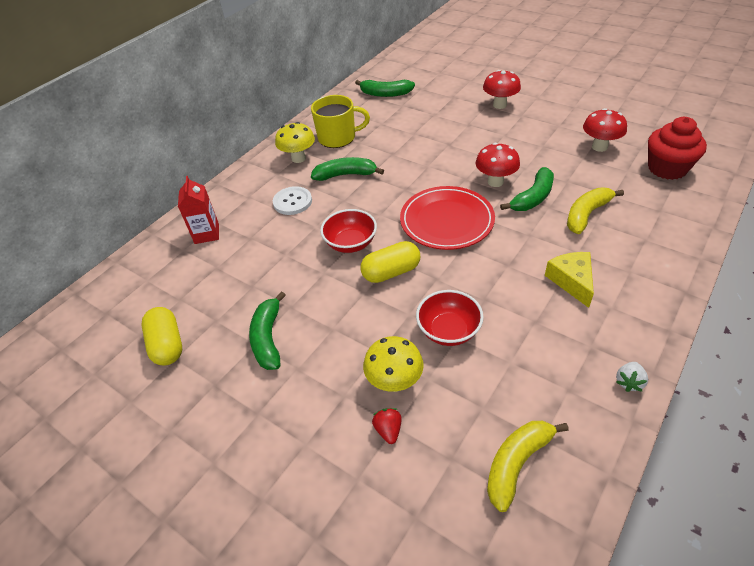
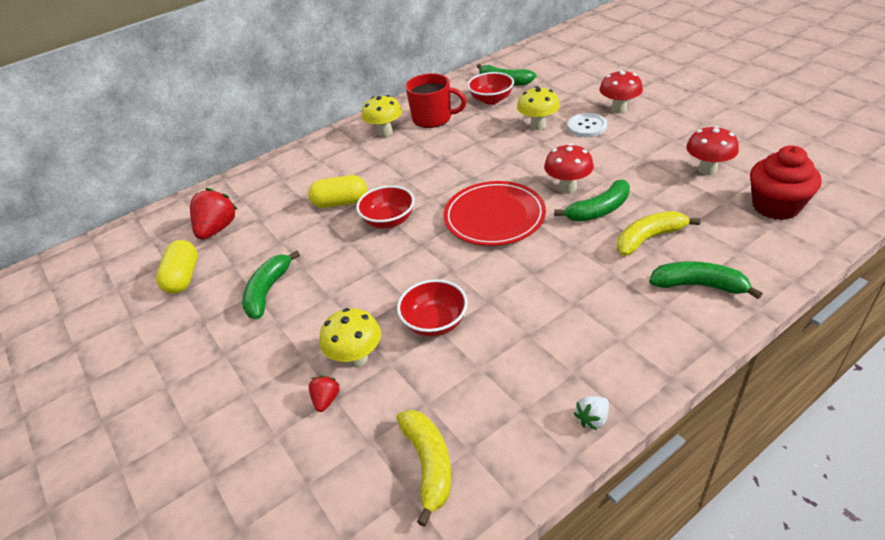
camera: 20 degrees right, 5 degrees down
red carton [178,176,219,244] -> none
white button [273,186,312,215] -> white button moved to [567,113,607,137]
yellow mug [311,95,370,148] -> red mug [405,73,467,128]
green banana [311,157,384,181] -> green banana moved to [649,261,762,299]
yellow capsule [360,241,420,283] -> yellow capsule moved to [308,175,367,208]
yellow banana [487,421,569,512] -> yellow banana turned 105 degrees clockwise [397,410,451,527]
yellow cheese [545,252,594,308] -> none
none -> red strawberry [190,188,238,240]
none -> red bowl [467,72,514,105]
none -> yellow mushroom [517,86,560,130]

